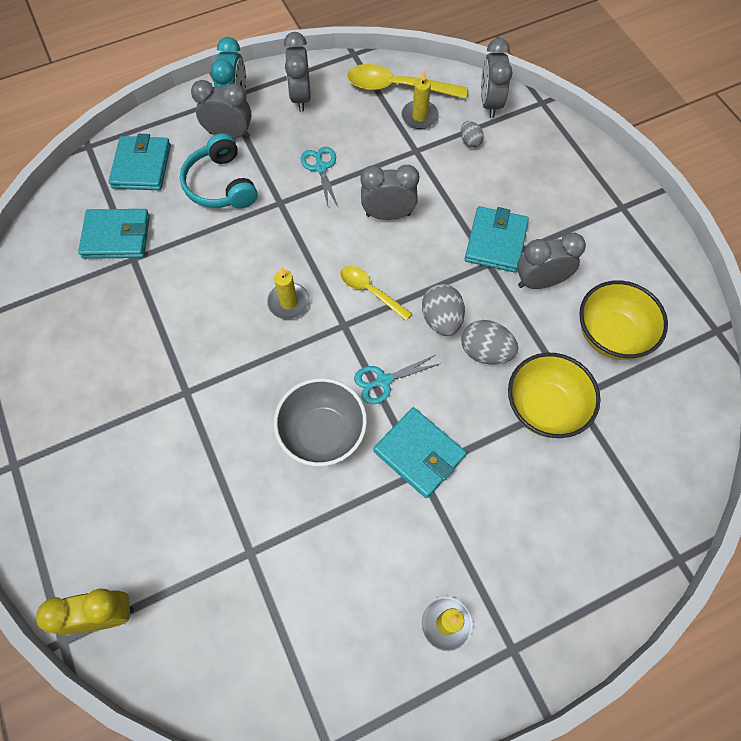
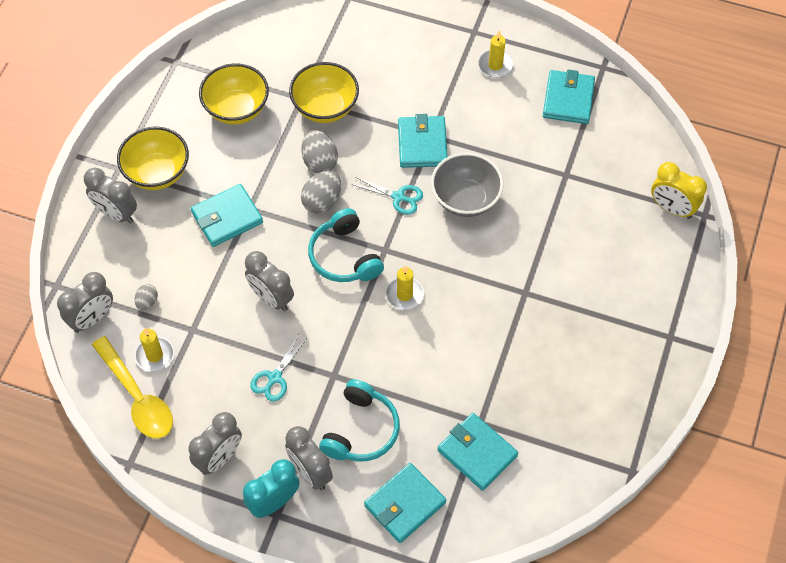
camera: 135 degrees left, 5 degrees down
yellow spoon [340,265,412,321] -> turquoise headphones [308,208,384,282]
grey clock [517,233,586,289] -> grey clock moved to [84,168,137,224]
none -> yellow bowl [117,126,189,190]
none -> turquoise wallet [543,70,595,124]

